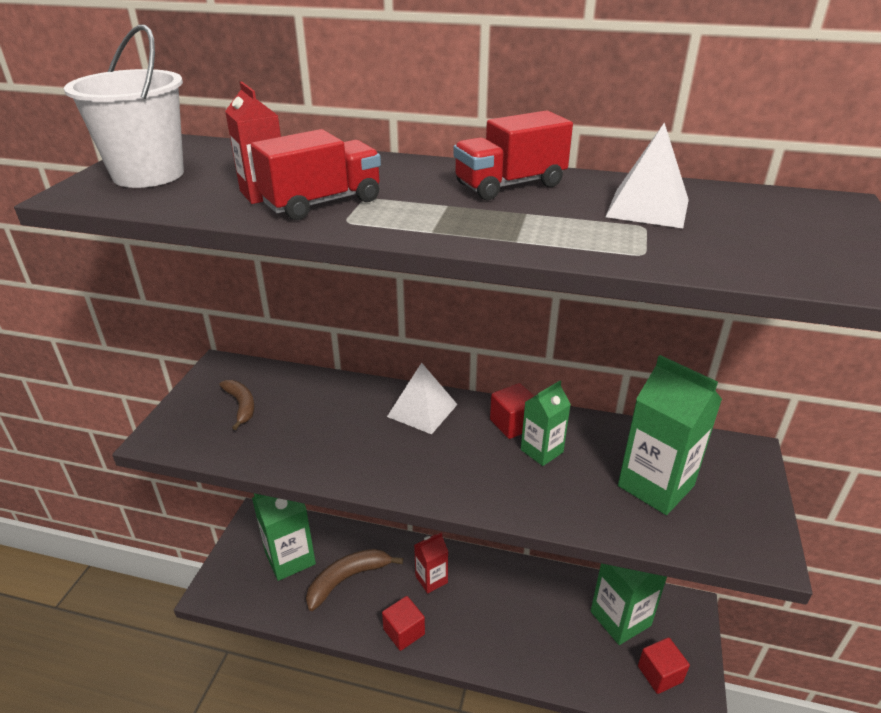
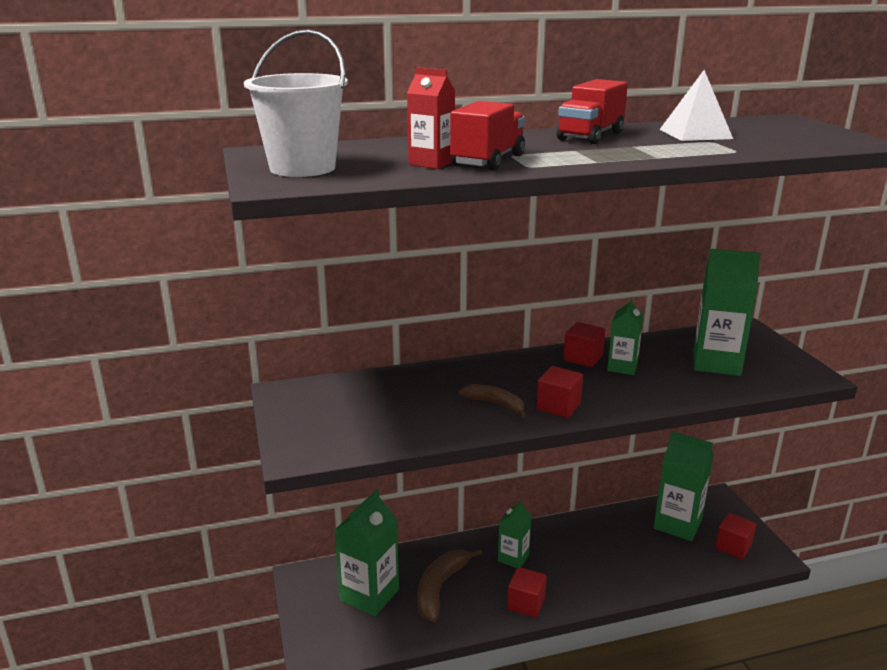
camera: 30 degrees left, 10 degrees down
brown banana [220,380,255,430] -> brown banana moved to [458,384,526,418]
white pyramid [387,363,458,434] -> none
red carton [414,532,448,594] -> green carton [498,500,531,568]
none -> red cube [536,366,583,418]

